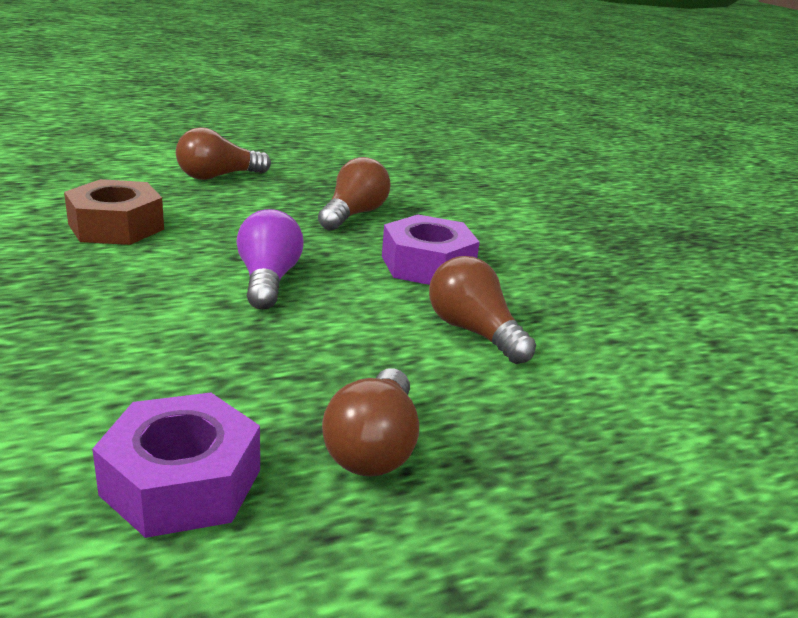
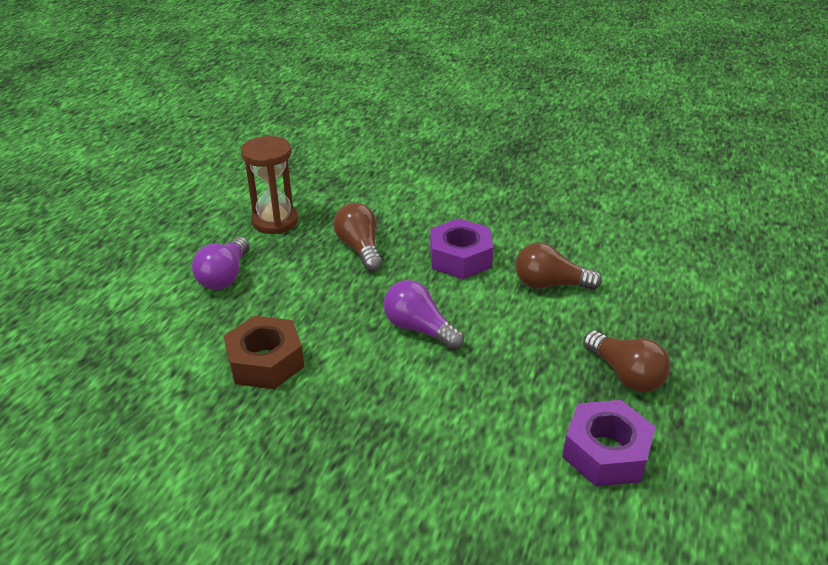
camera: 45 degrees left, 10 degrees up
brown light bulb [176,127,271,180] -> purple light bulb [192,237,250,290]
none -> brown hourglass [241,136,299,234]

